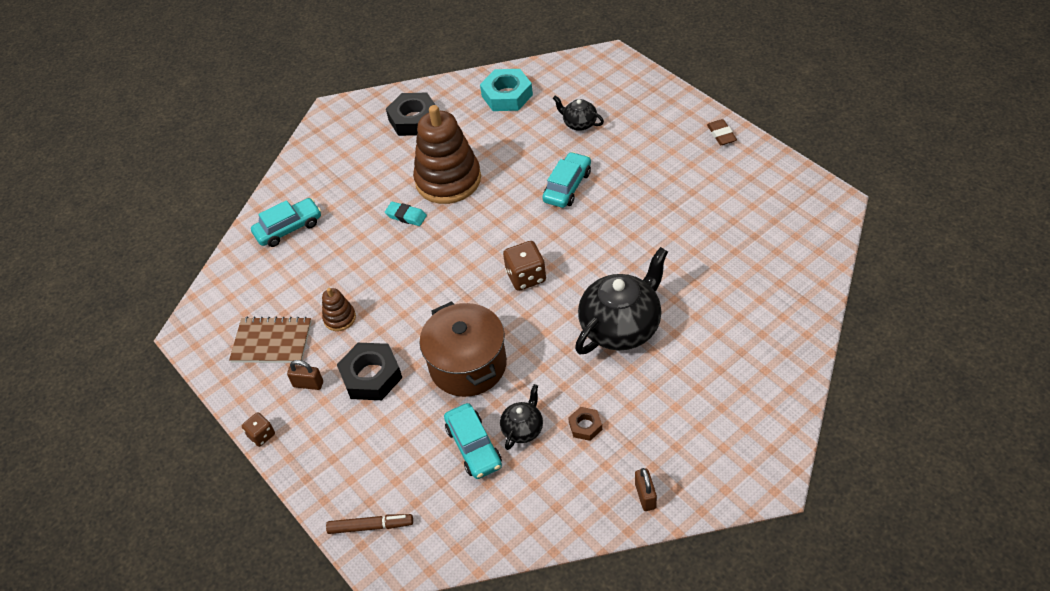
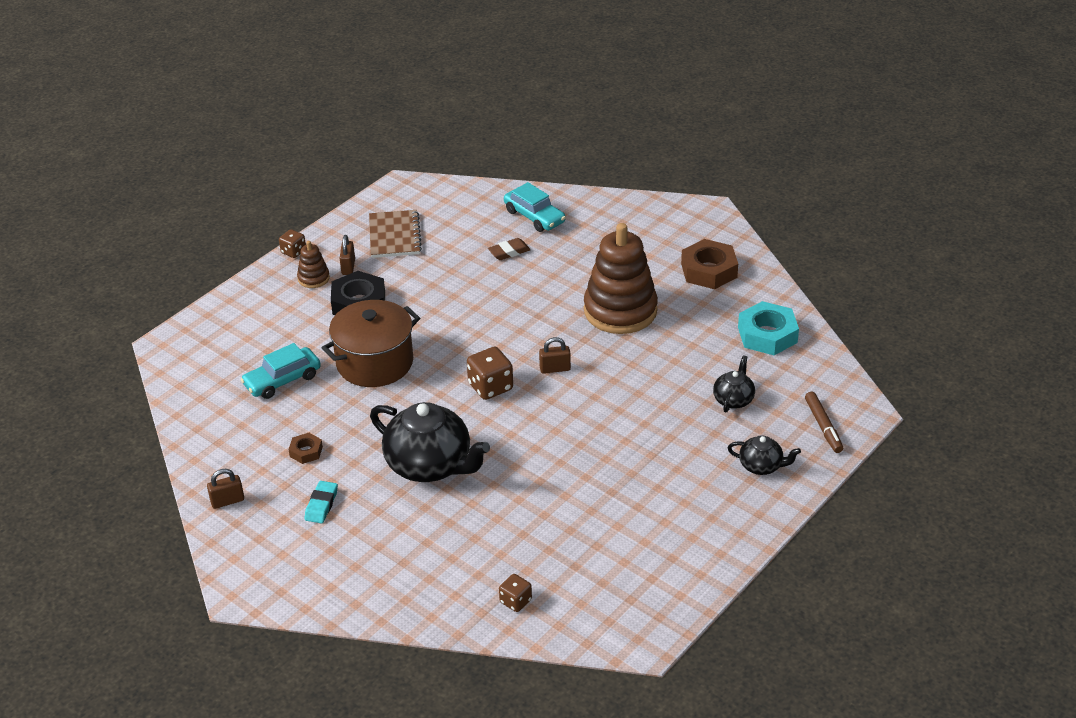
camera: 75 degrees right, 10 degrees down
brown stacking toy [322,288,356,331] -> brown stacking toy moved to [297,241,330,288]
brown marker [326,514,413,534] -> brown marker moved to [805,392,843,453]
turquoise eraser [385,202,427,226] -> turquoise eraser moved to [304,481,338,523]
black nut [386,92,435,136] -> brown nut [681,239,738,289]
black teapot [500,384,543,450] -> black teapot moved to [728,435,801,475]
turquoise car [542,152,591,208] -> none
brown eraser [707,119,737,145] -> brown eraser moved to [488,238,531,260]
none -> brown dice [499,574,532,612]
none -> brown padlock [539,337,571,374]

